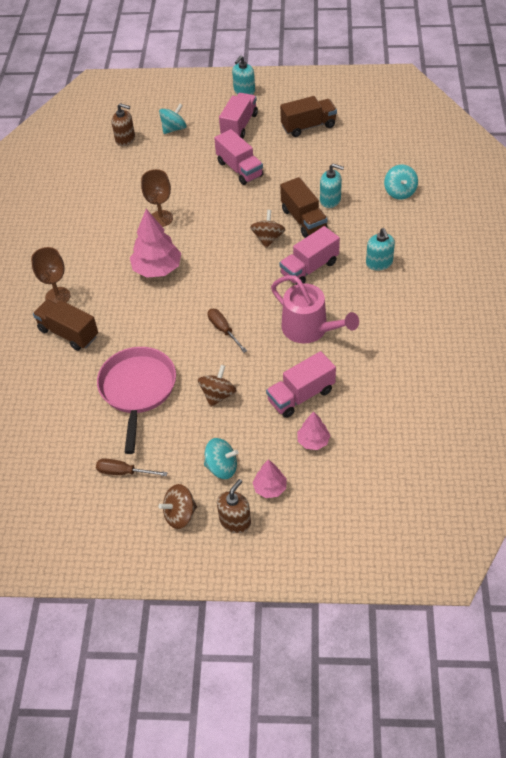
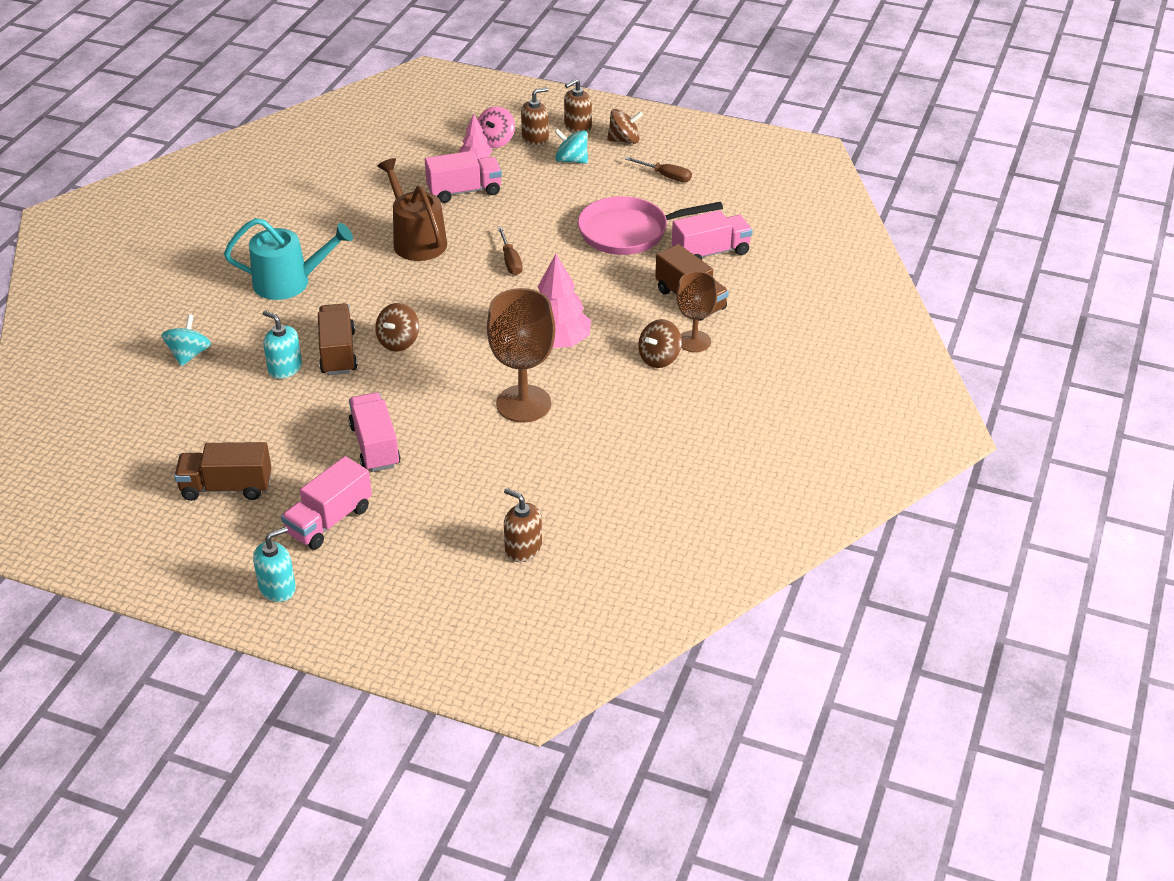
camera: 165 degrees left, 10 degrees down
pink pan [97,347,176,454] -> pink pan turned 60 degrees clockwise [578,196,723,255]
brown goblet [141,169,173,227] -> brown goblet [487,288,555,423], size x1.59
turquoise spinning top [159,104,187,134] -> none
brown spinning top [198,365,237,407] -> brown spinning top moved to [638,319,682,368]
pink tree [253,459,287,498] -> brown soap dispenser [521,87,549,147]
pink watering can [271,275,359,343] -> brown watering can [378,158,447,261]
pink truck [279,226,340,285] -> pink truck moved to [672,210,753,260]
turquoise soap dispenser [366,228,395,271] -> turquoise watering can [224,218,353,300]
none -> pink spinning top [478,106,515,148]

